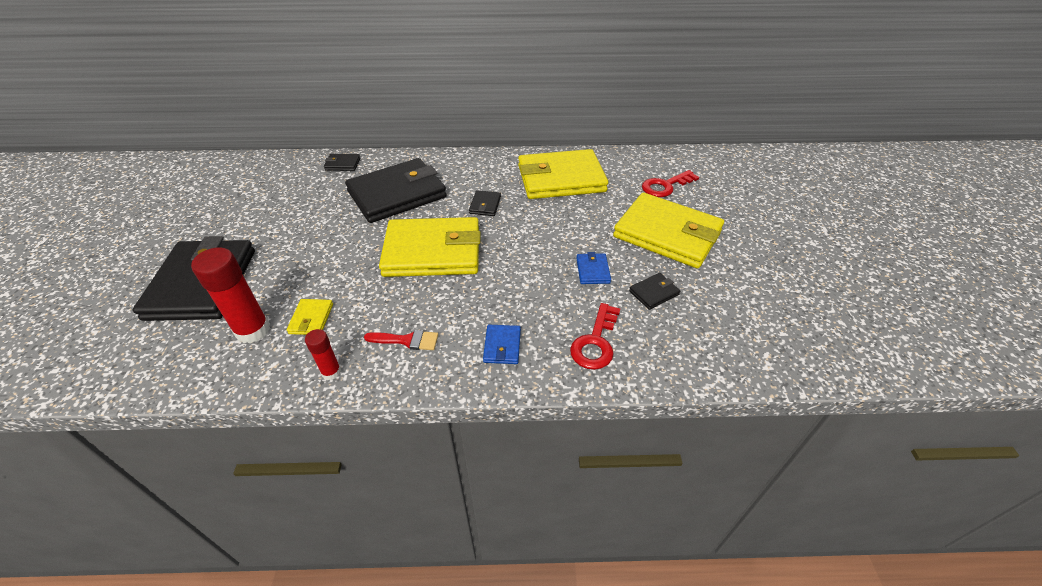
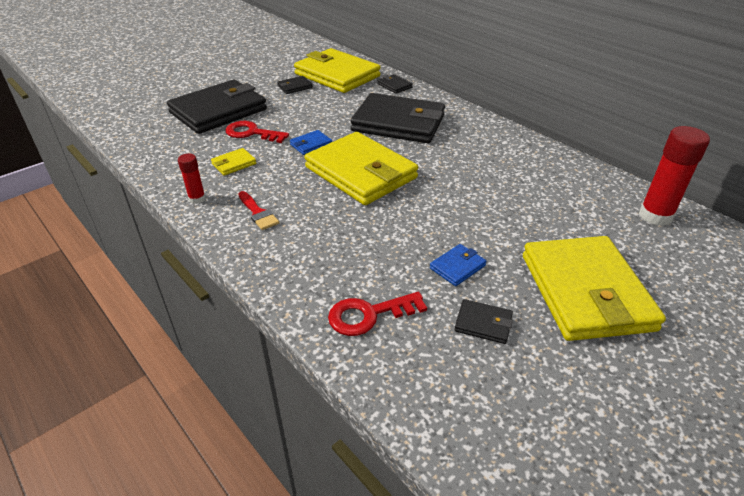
camera: 50 degrees right, 5 degrees down
red glue stick [191,247,270,343] -> red glue stick moved to [639,126,710,226]
black wallet [469,190,501,216] -> black wallet moved to [277,76,313,94]
blue wallet [483,325,521,364] -> blue wallet moved to [290,130,332,155]
yellow wallet [518,149,608,199] -> yellow wallet moved to [294,48,381,93]
red key [642,170,699,197] -> red key moved to [225,121,289,143]

